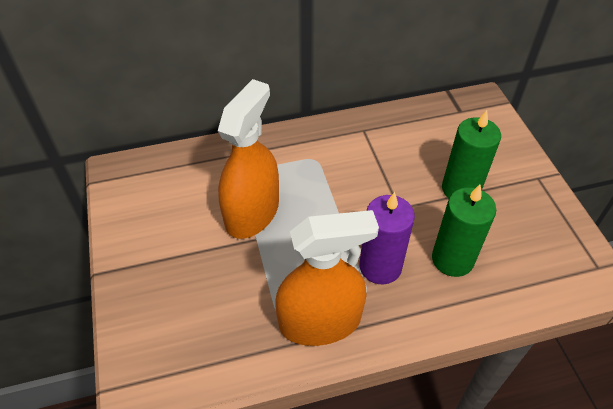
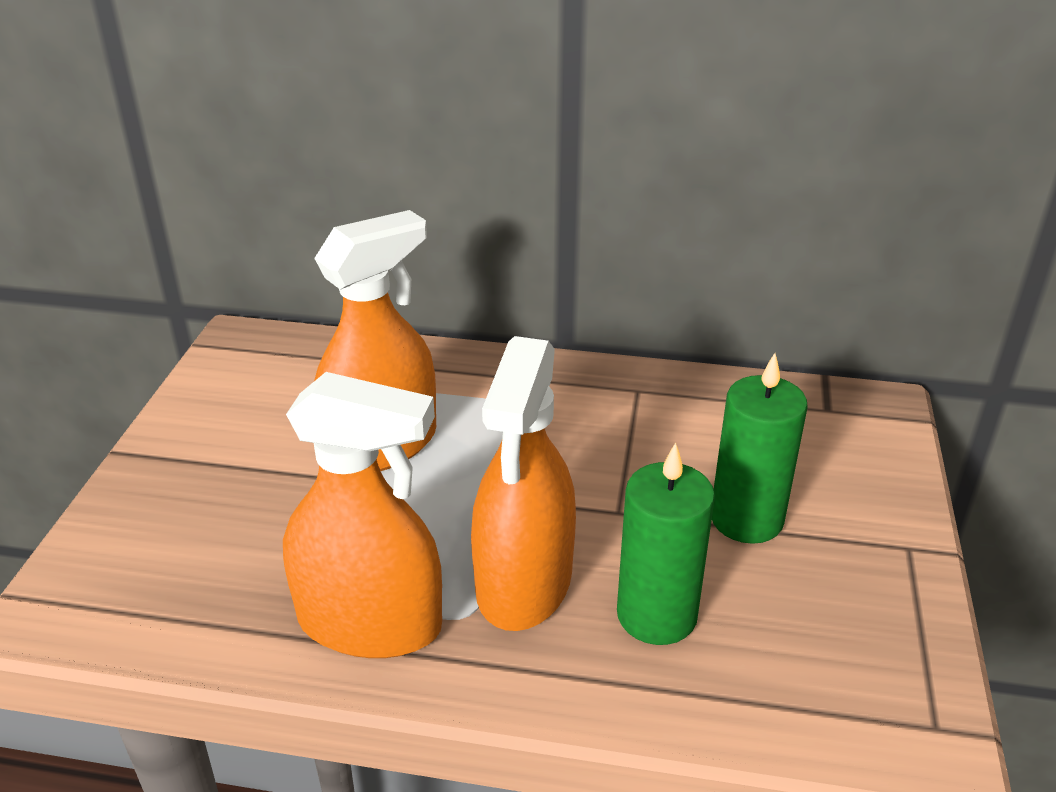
camera: 25 degrees right, 15 degrees down
purple candle [360,192,415,284] -> orange spray bottle [471,336,576,631]

